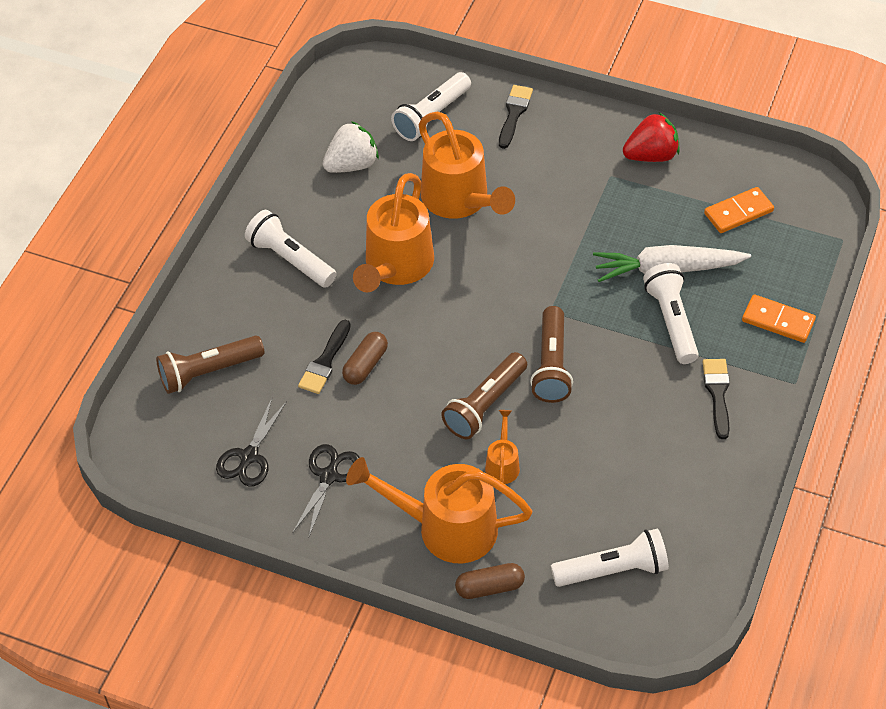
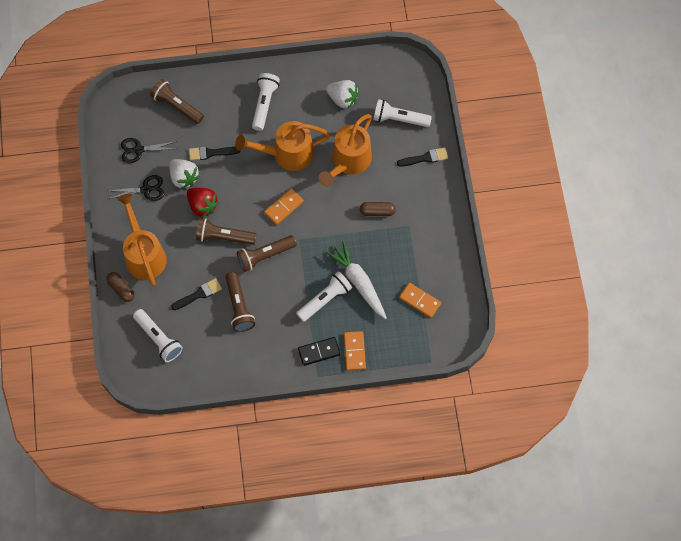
camera: 60 degrees right, 15 degrees up
brown capsule [342,332,388,385] -> brown capsule moved to [360,202,396,216]
orange watering can [485,410,520,484] -> none
red strawberry [623,113,680,162] -> red strawberry moved to [187,188,219,218]
black brush [703,359,730,439] -> black brush moved to [171,278,222,310]
none -> white strawberry [169,159,200,190]
none -> brown flashlight [226,272,255,332]
none -> orange domino [264,188,304,225]
none -> black domino [298,337,340,366]

